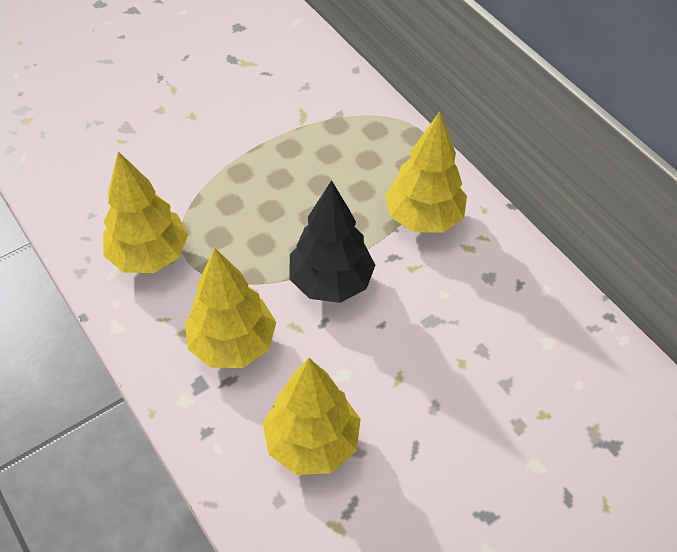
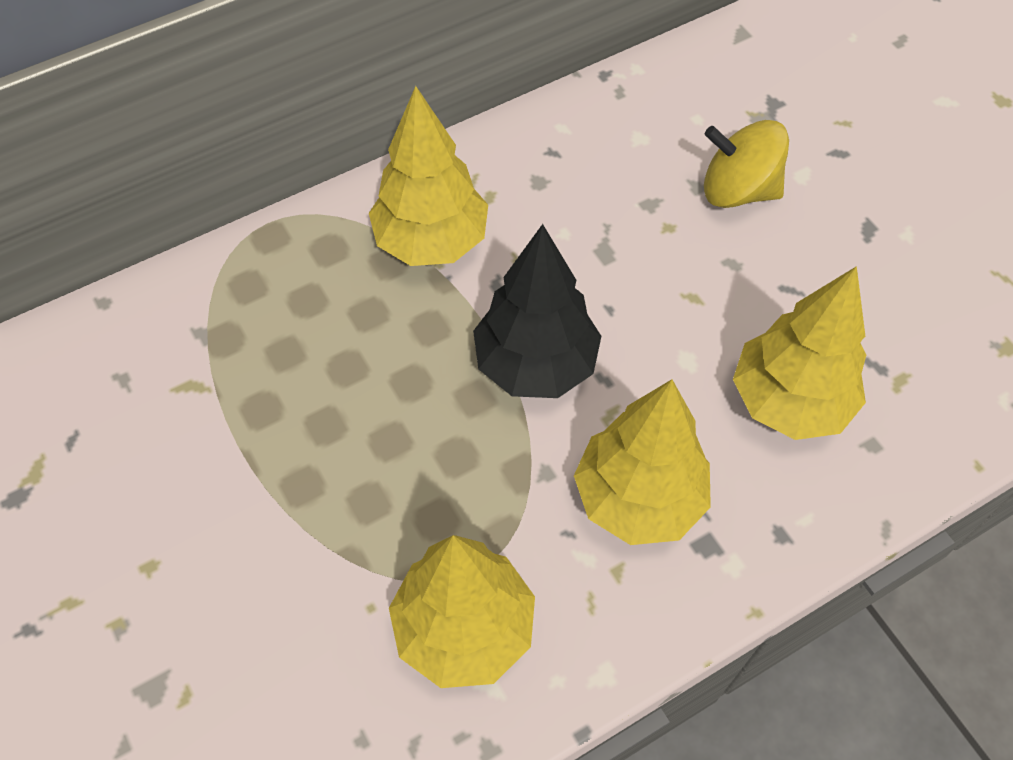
camera: 85 degrees left, 5 degrees up
none -> yellow spinning top [704,120,789,208]

